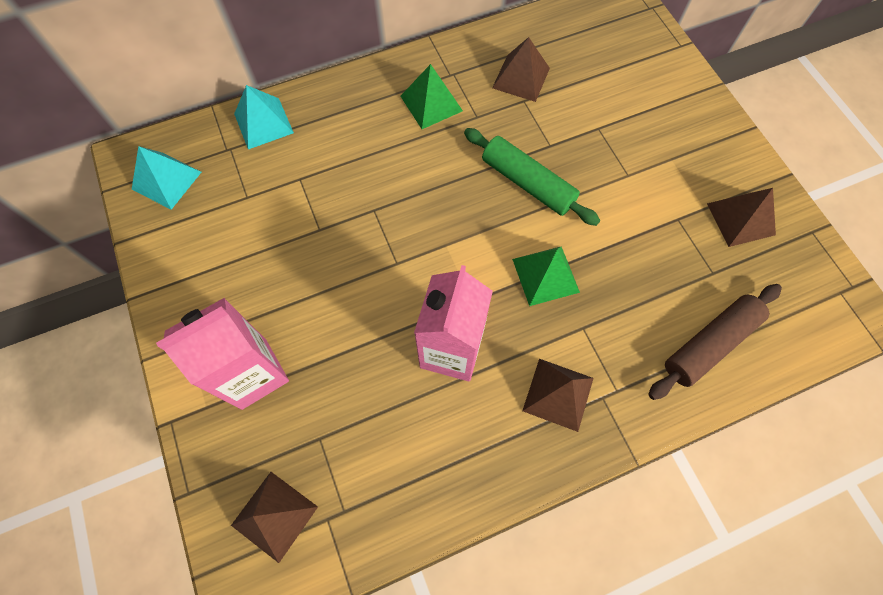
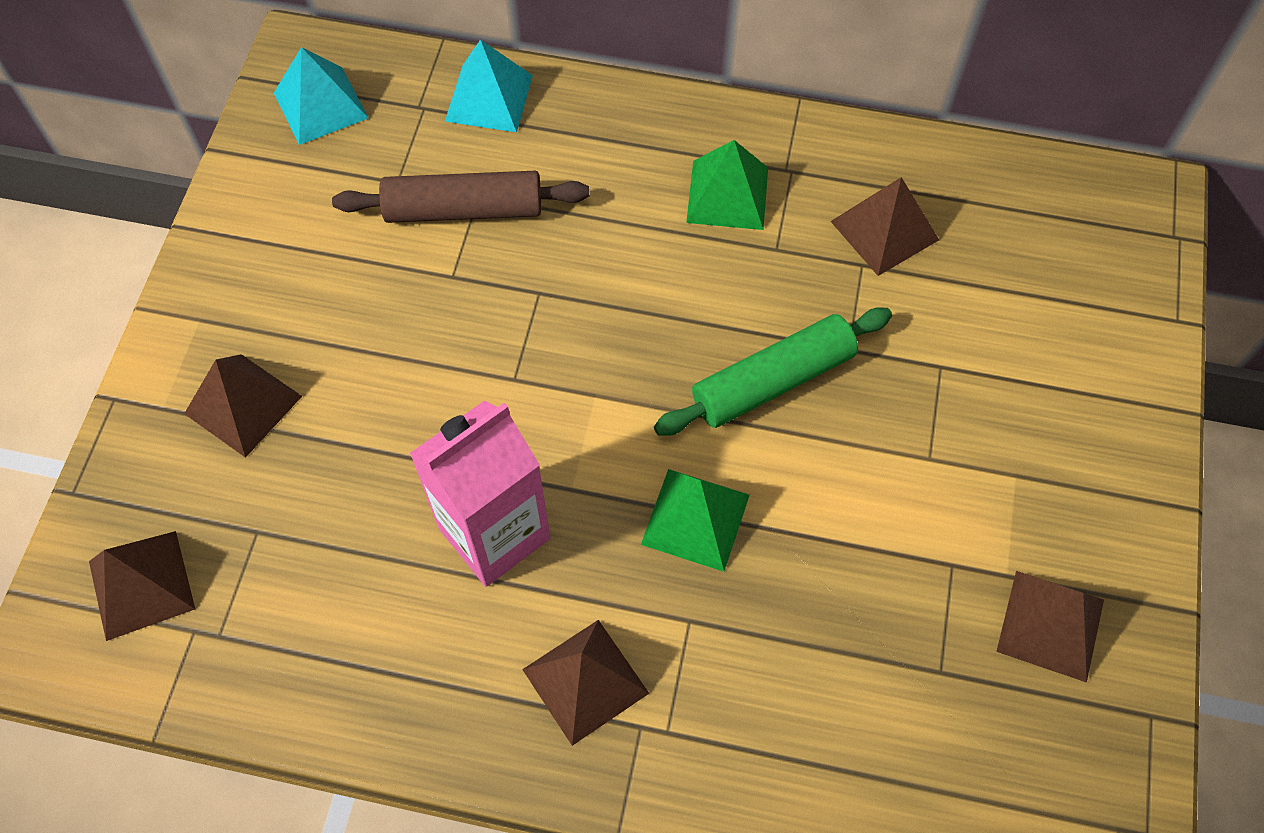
camera: 35 degrees right, 5 degrees down
pink carton [156,298,289,410] -> brown pyramid [184,354,302,458]
green rolling pin [464,128,600,226] -> green rolling pin turned 75 degrees clockwise [654,307,892,436]
brown rolling pin [648,284,782,400] -> brown rolling pin moved to [332,171,589,223]

